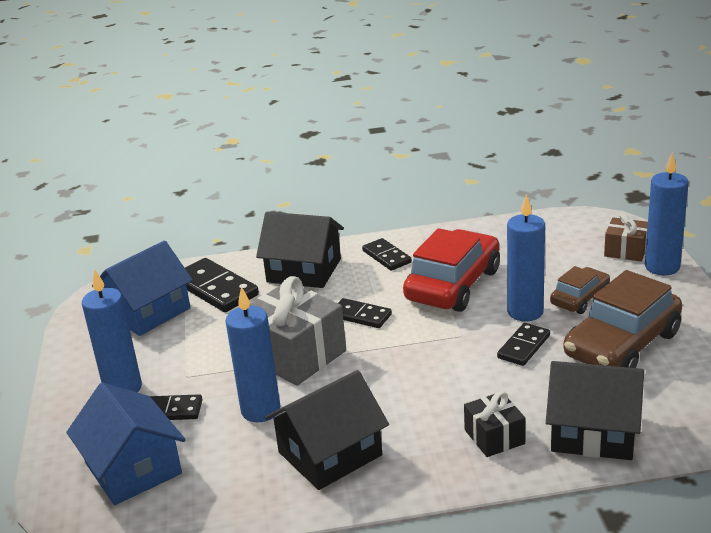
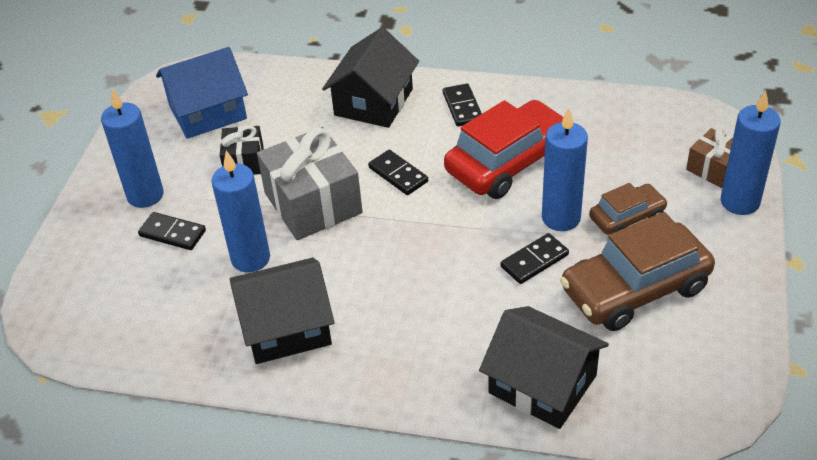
camera: 20 degrees right, 15 degrees up
blue house [66,383,186,505] -> none
black domino [185,258,259,312] -> none
black house [256,212,344,288] -> black house turned 75 degrees clockwise [322,27,419,128]
black gift [464,391,526,457] -> black gift moved to [220,125,264,175]

